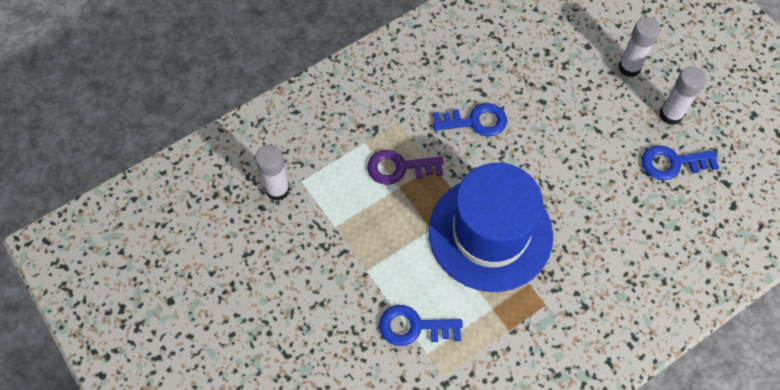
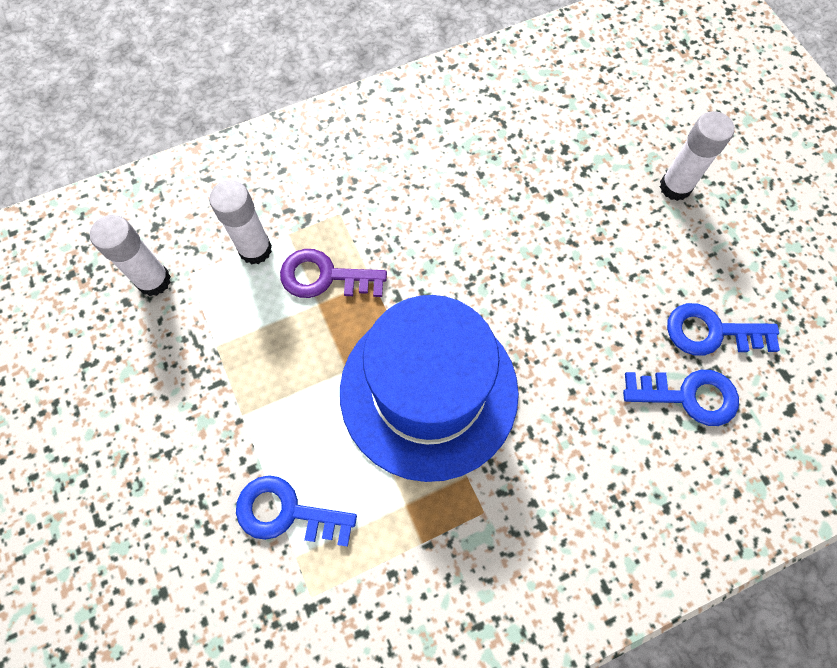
camera: 10 degrees right, 5 degrees up
blue key [433,103,507,137] -> blue key moved to [623,370,739,426]
white glue stick [659,66,706,125] -> white glue stick moved to [209,180,272,264]

